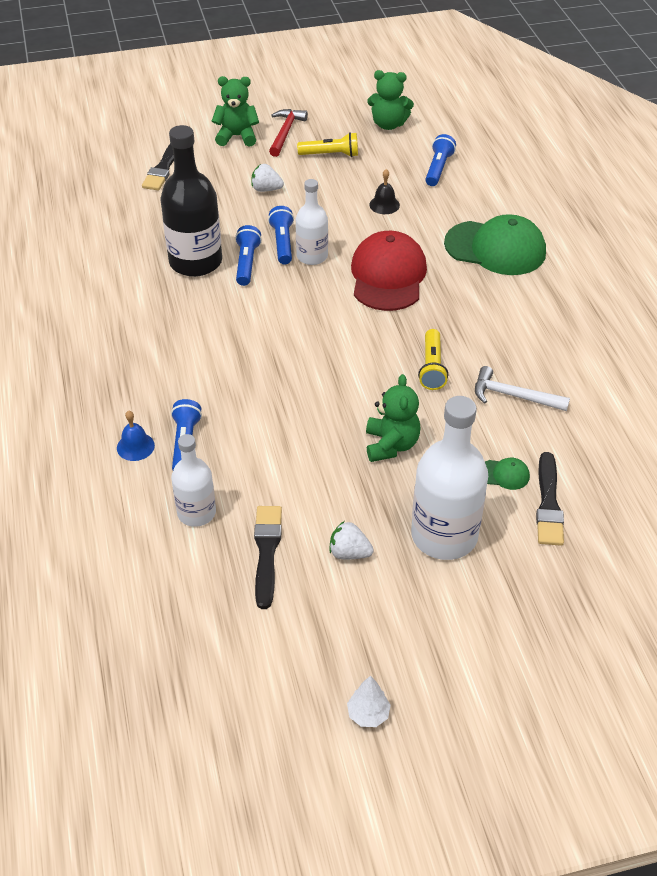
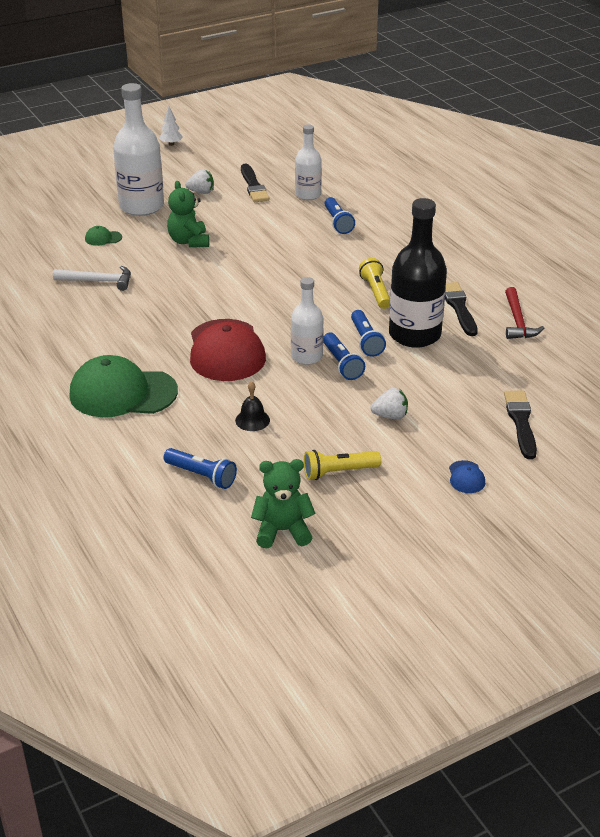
camera: 165 degrees right, 10 degrees down
blue bell [117,411,155,461] -> none
green teddy bear [212,76,259,147] -> blue cap [449,460,485,493]
red hammer [269,109,308,157] -> red hammer moved to [505,287,544,339]
yellow flashlight [418,329,448,390] -> yellow flashlight moved to [359,258,390,309]
blue flashlight [425,134,456,186] -> blue flashlight turned 60 degrees counterclockwise [163,448,237,489]
black brush [536,452,564,546] -> black brush moved to [445,282,478,336]

